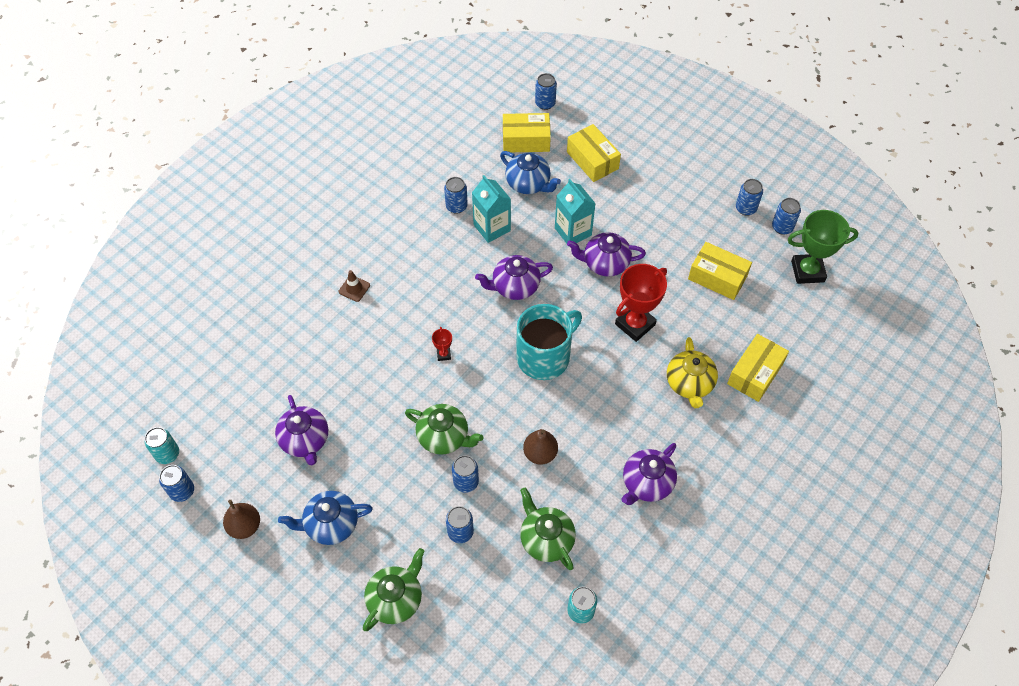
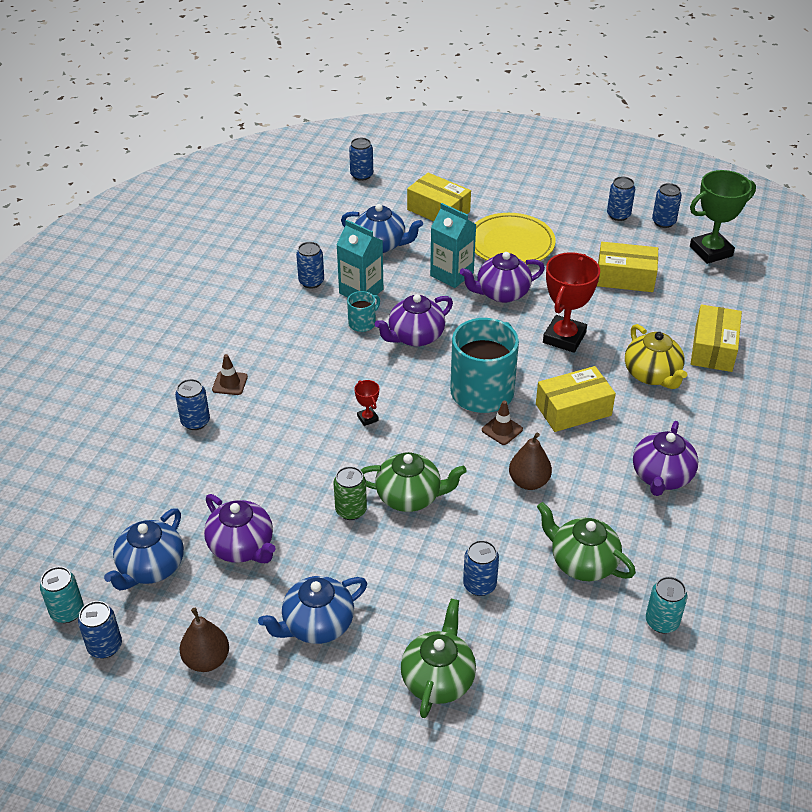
camera: 20 degrees left, 15 degrees down
blue can [452,455,479,493] -> blue can moved to [175,379,210,430]
yellow box [503,113,551,152] -> yellow box moved to [536,366,616,432]
none -> blue teapot [104,508,184,590]
none -> green can [334,466,367,520]
none -> turquoise mug [347,291,380,332]
none -> yellow plate [475,213,556,265]
none -> brown traffic cone [482,401,523,445]

